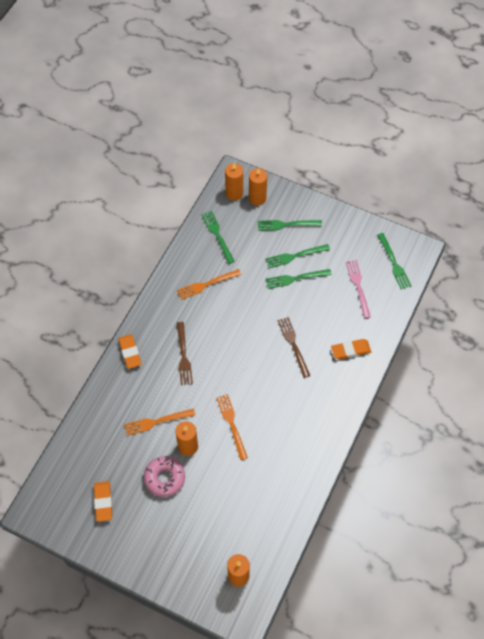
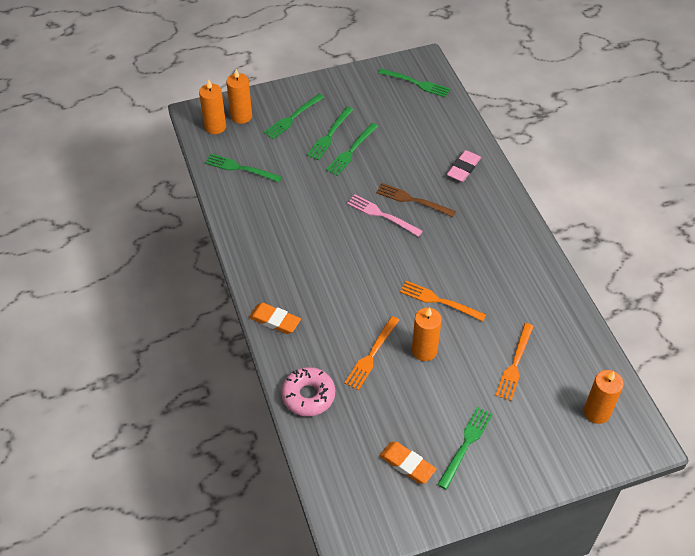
camera: 45 degrees left, 10 degrees down
pink donut [144,456,185,497] -> pink donut moved to [281,367,335,416]
orange fork [177,269,241,300] -> orange fork moved to [495,323,534,401]
brown fork [177,322,193,385] -> none
orange eraser [331,339,371,360] -> pink eraser [447,150,481,182]
pink fork [346,260,371,318] -> pink fork moved to [347,194,423,237]
none -> green fork [437,407,493,490]

